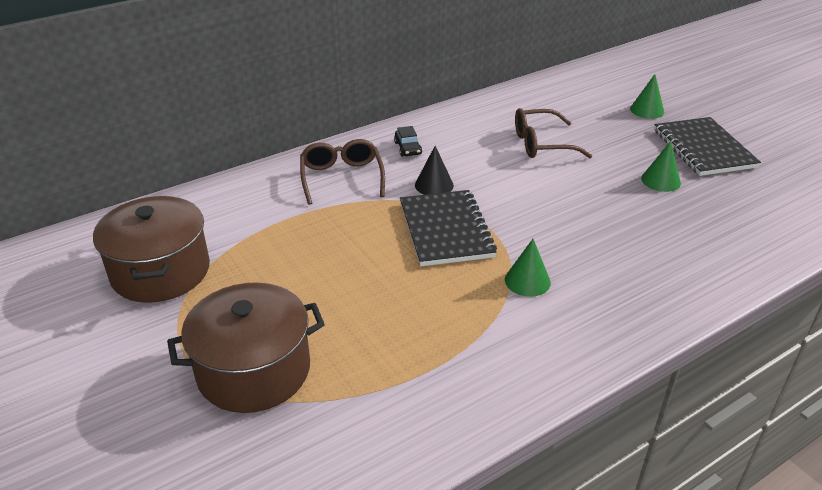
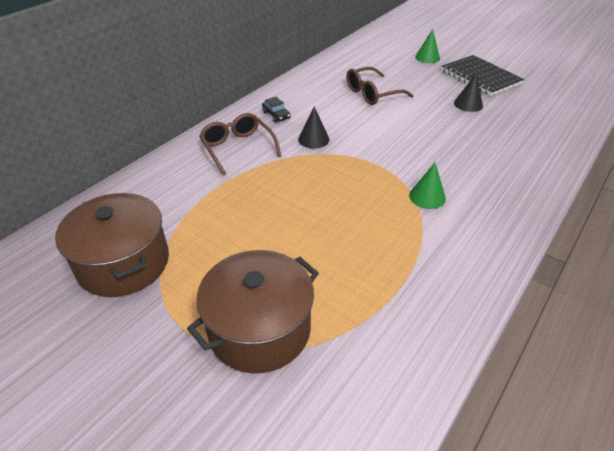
camera: 20 degrees left, 5 degrees up
black notebook [400,190,497,266] -> none
green cone [641,141,681,192] -> black cone [454,73,483,112]

